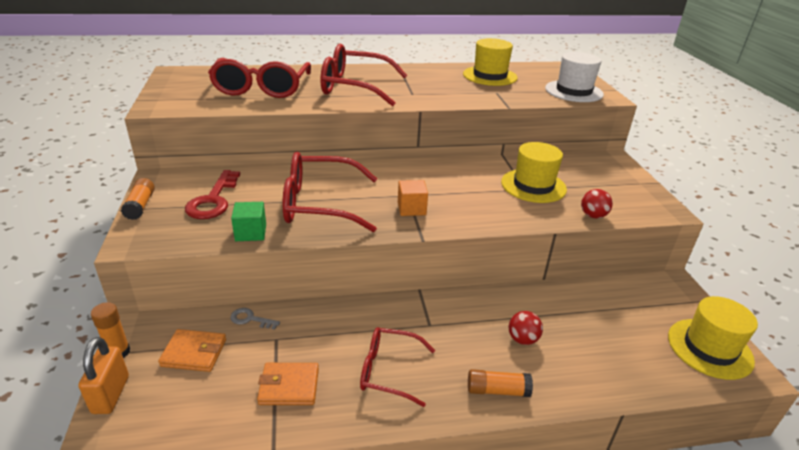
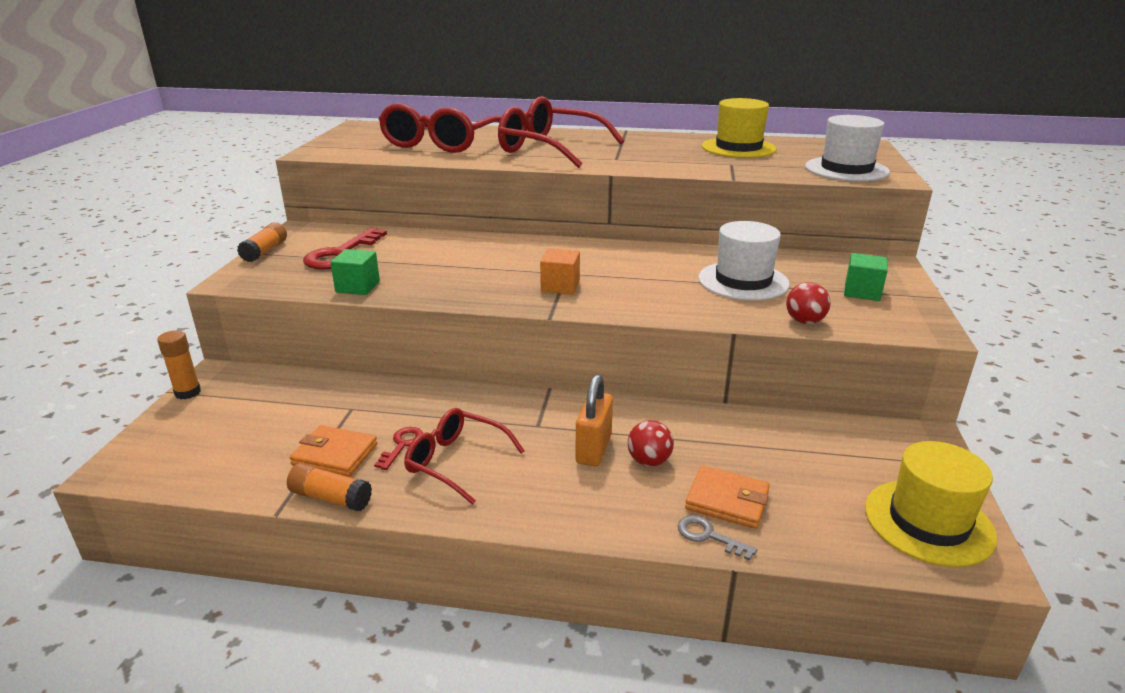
camera: 20 degrees right, 5 degrees down
orange padlock [78,337,129,414] -> orange padlock moved to [575,374,613,467]
orange wallet [158,329,226,372] -> orange wallet moved to [685,465,770,529]
grey key [230,308,280,330] -> grey key moved to [678,515,757,561]
red glasses [283,152,377,232] -> none
orange glue stick [468,369,533,397] -> orange glue stick moved to [287,463,372,511]
yellow hat [501,142,567,203] -> white hat [698,221,790,301]
none -> red key [374,427,423,470]
none -> green cube [844,253,888,301]

